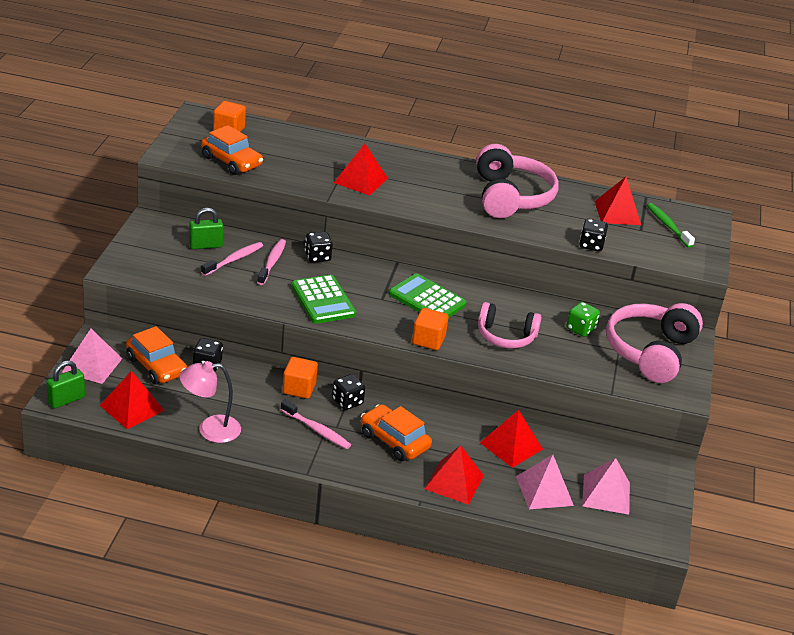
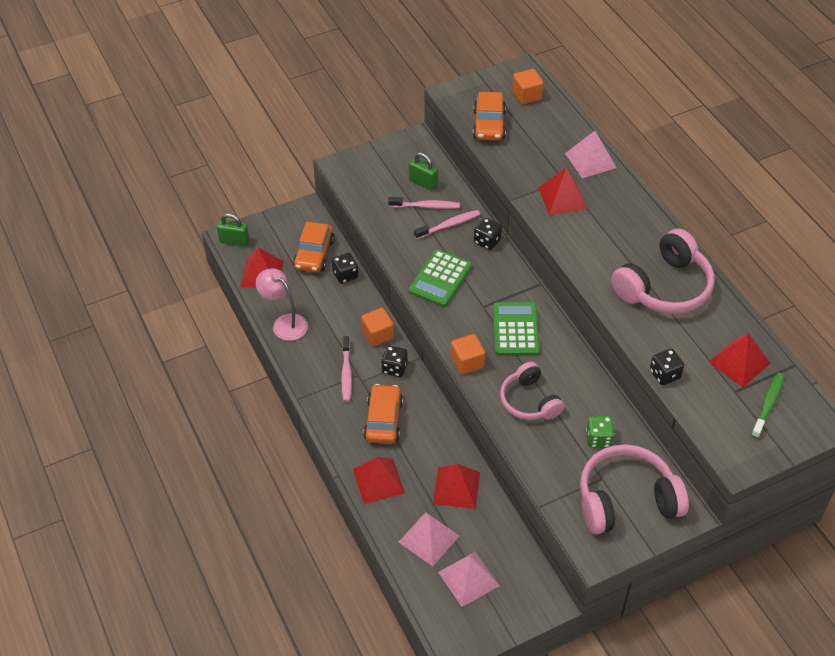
camera: 55 degrees right, 15 degrees up
pink pyramid [62,329,123,384] -> pink pyramid moved to [565,131,616,178]

